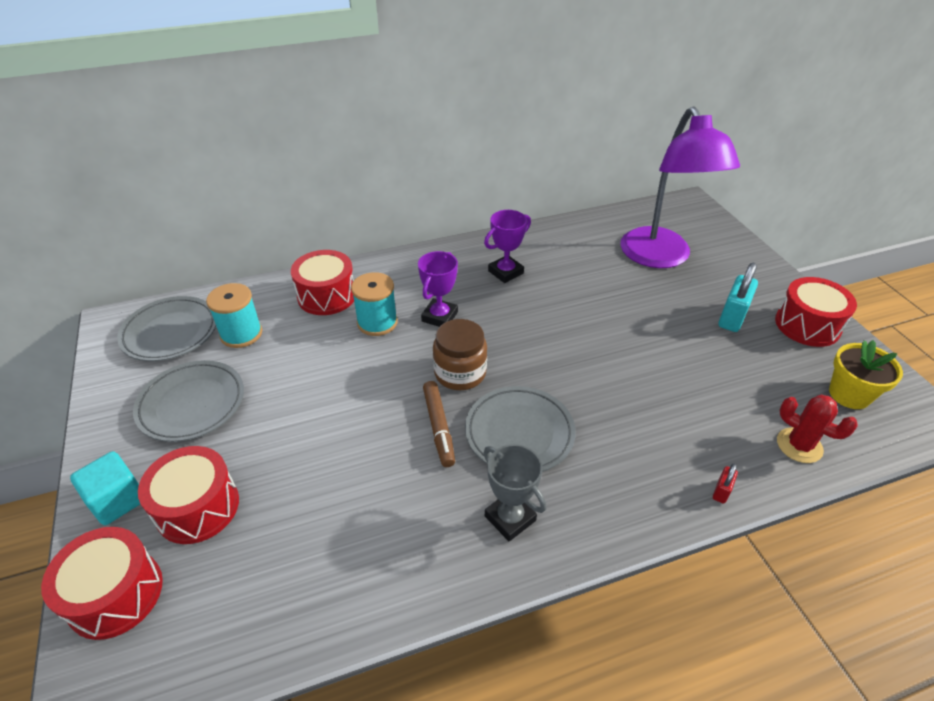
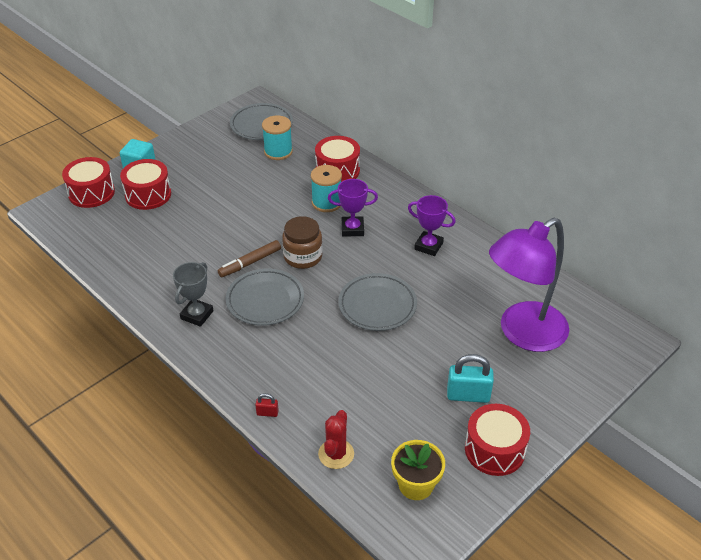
camera: 65 degrees right, 0 degrees up
grey plate [133,360,244,442] -> grey plate moved to [338,273,417,331]

